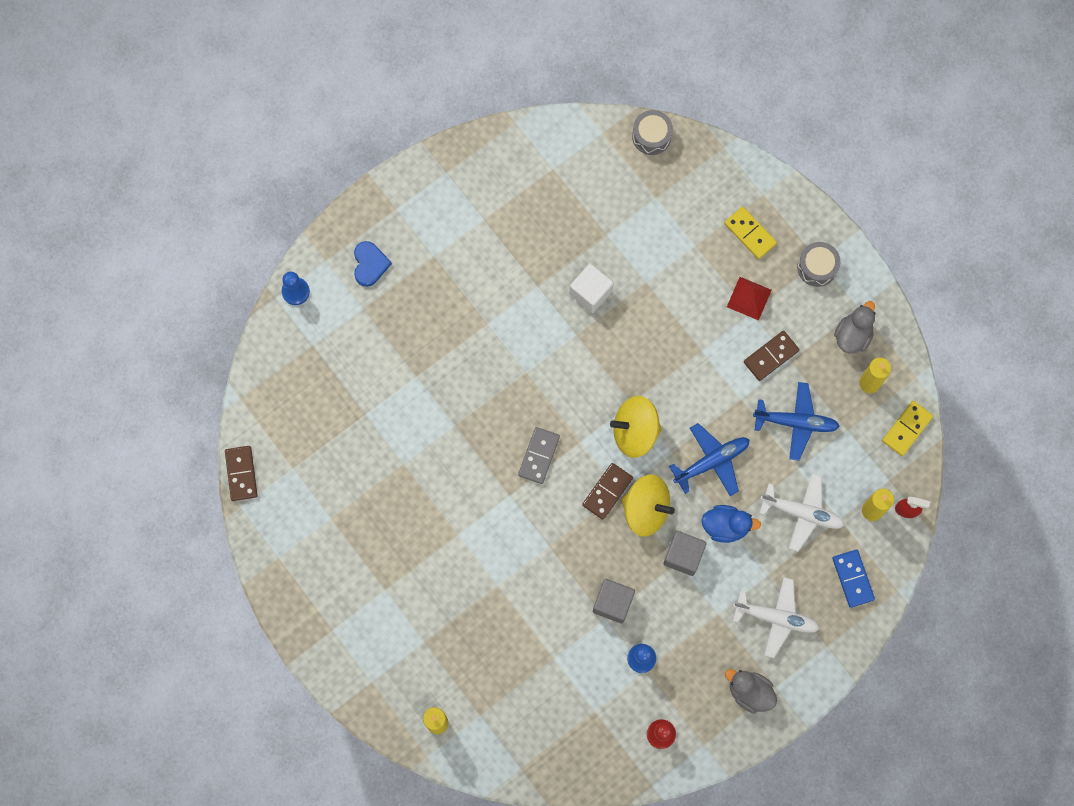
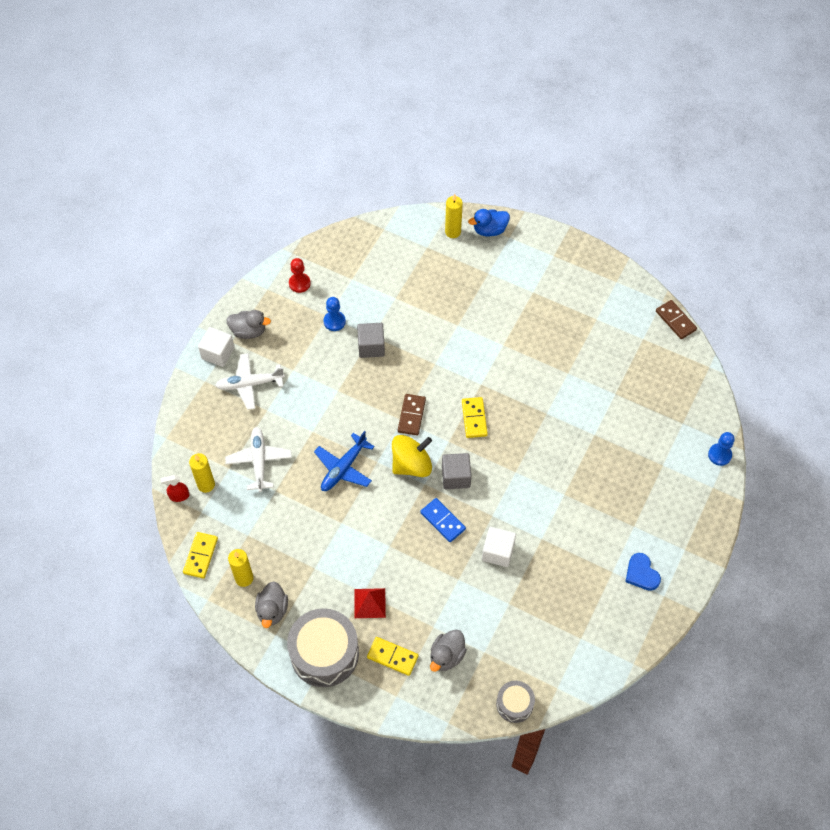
camera: 155 degrees right, 15 degrees down
blue heart [354,241,392,287] -> blue heart moved to [625,553,661,591]
grey domino [518,427,560,484] -> yellow domino [462,397,488,438]
yellow spinning top [621,474,675,537] -> none
grey cube [664,531,707,576] -> grey cube moved to [442,453,471,489]
blue duck [701,505,761,543] -> blue duck moved to [468,209,510,237]
brown domino [744,331,799,381] -> none
blue plane [753,382,840,461] -> none
white plane [759,473,845,551] -> white plane turned 90 degrees clockwise [225,427,292,492]
grey drum [797,242,841,287] -> grey drum [287,608,359,687], size x1.89
blue domino [833,550,875,608] -> blue domino moved to [420,498,466,542]
none -> white cube [198,327,235,367]
none -> grey duck [430,629,467,672]

